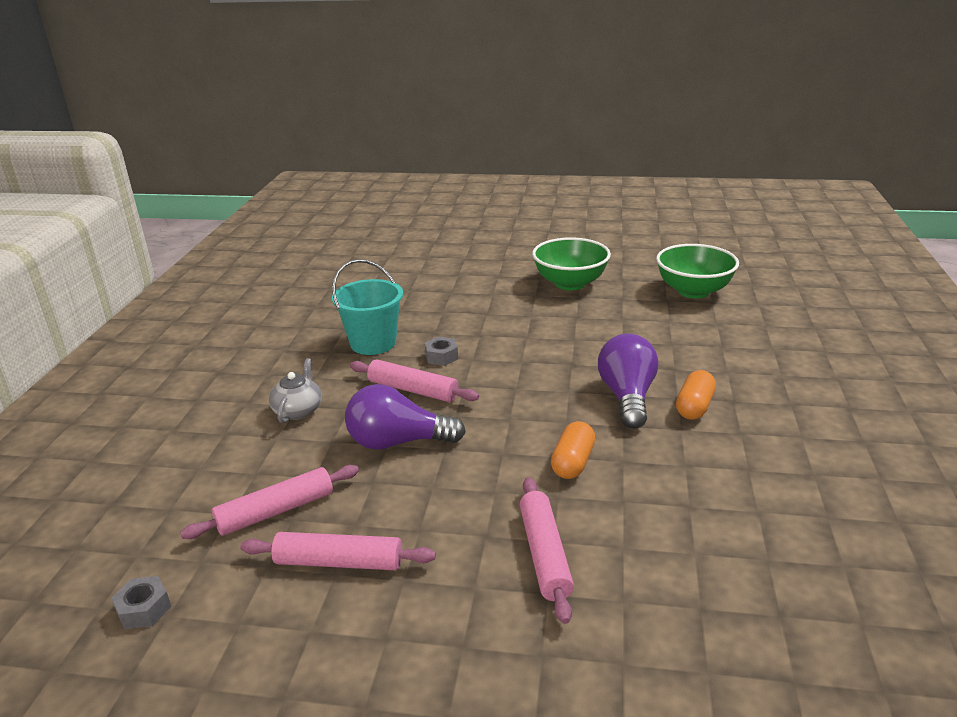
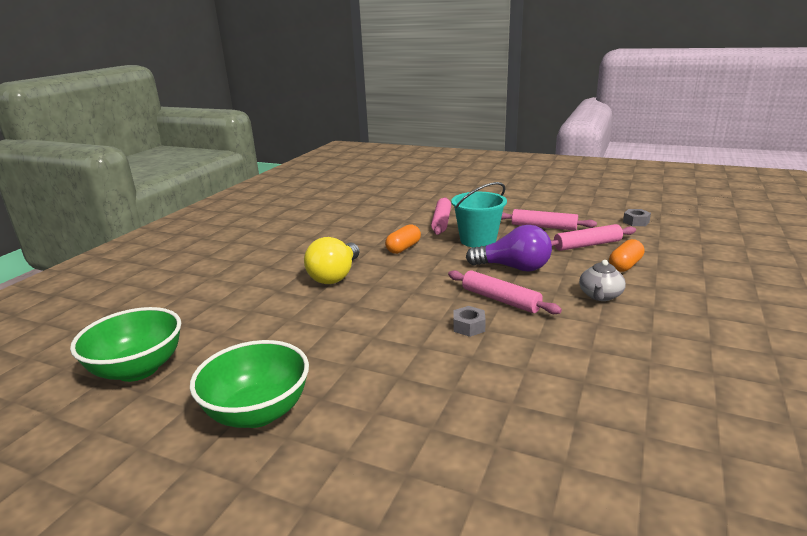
camera: 165 degrees left, 5 degrees down
turquoise bucket [332,259,403,355] -> turquoise bucket moved to [451,182,507,248]
purple light bulb [598,333,658,429] -> yellow light bulb [304,237,360,284]
orange capsule [676,370,716,420] -> orange capsule moved to [609,239,645,272]

